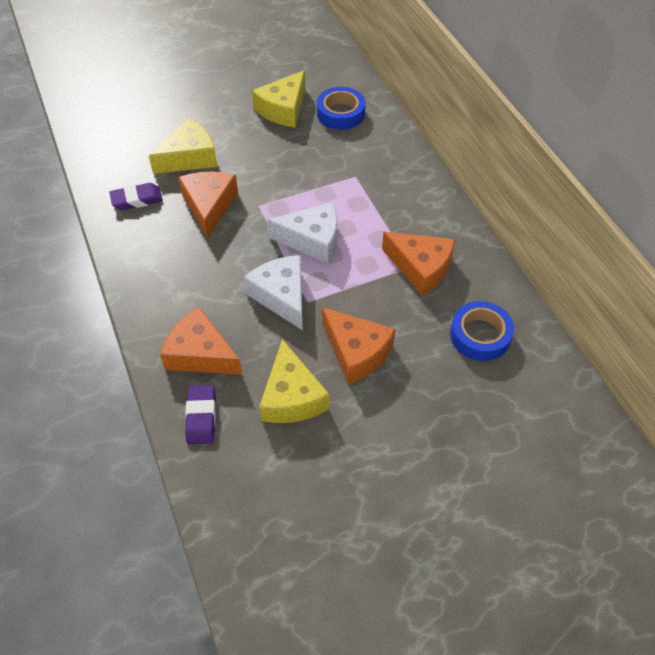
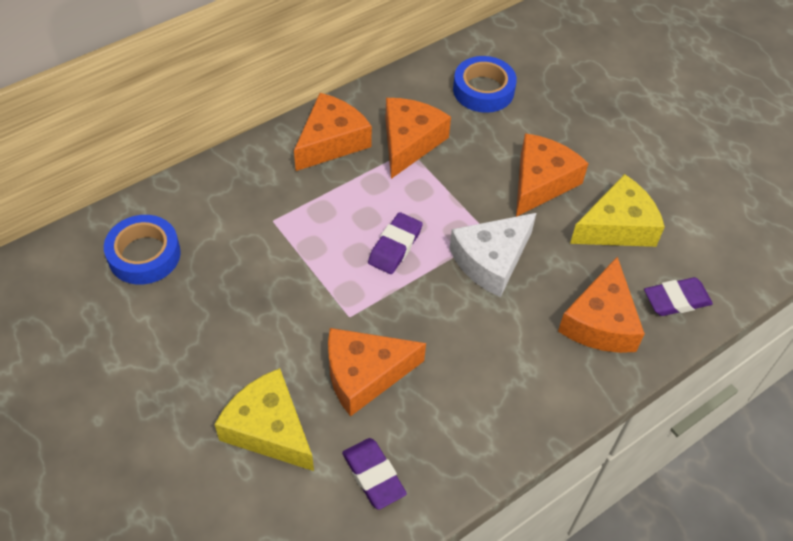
camera: 105 degrees left, 0 degrees up
yellow cheese [252,70,305,127] -> none
white cheese [267,202,337,263] -> purple eraser [368,212,423,274]
none -> orange cheese [294,93,372,171]

